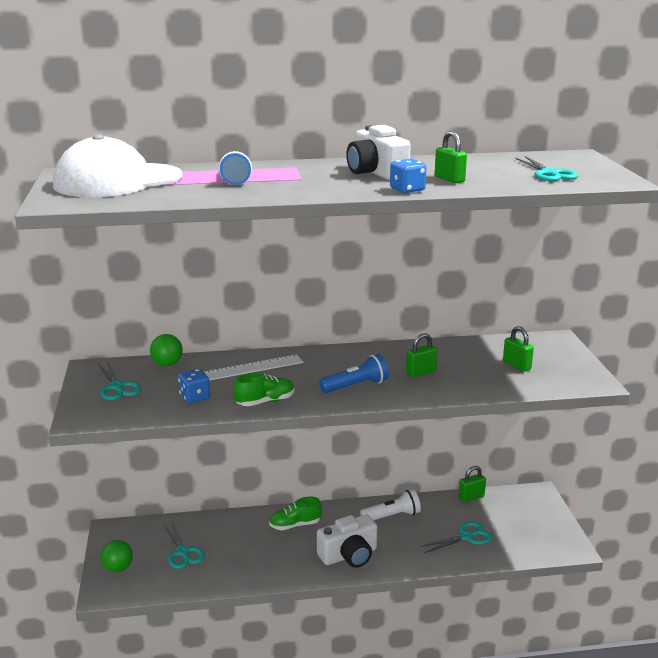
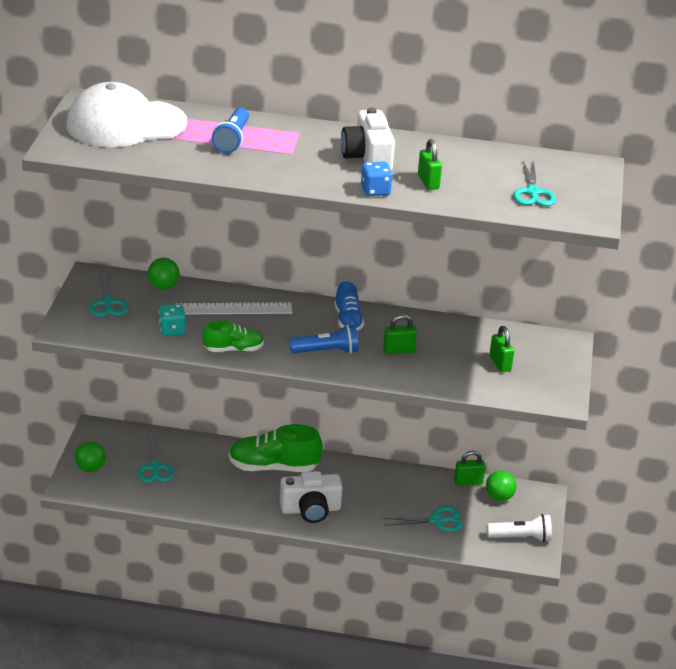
camera: 15 degrees right, 10 degrees up
blue dice [178,369,210,403] -> turquoise dice [159,304,186,336]
green shoe [269,497,322,530] -> green shoe [229,424,323,472], size x1.67
white flashlight [360,489,421,520] -> white flashlight moved to [487,514,552,542]
none -> blue shoe [335,281,364,331]
none -> green ball [486,470,517,501]

